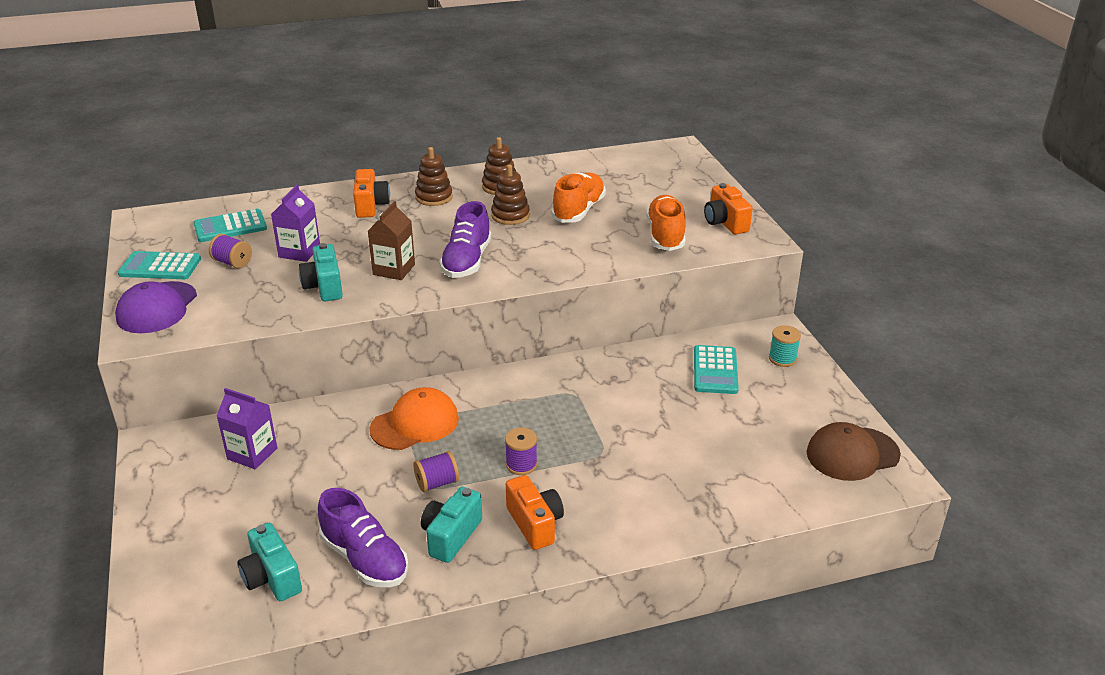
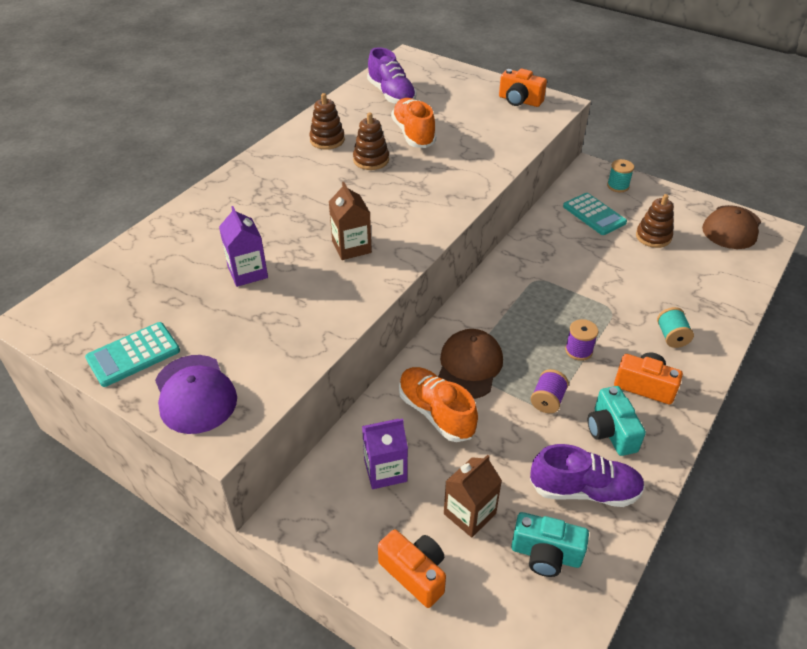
camera: 40 degrees left, 10 degrees up
turquoise calculator [193,209,267,242] -> none
purple spool [209,234,252,269] -> none
turquoise camera [299,243,343,301] -> none
orange camera [353,169,390,218] -> orange camera moved to [378,529,446,608]
orange cap [370,387,459,450] -> brown cap [438,329,503,399]
brown stacking toy [415,147,453,206] -> brown stacking toy moved to [636,194,674,248]
purple shoe [439,201,491,278] -> purple shoe moved to [367,47,416,104]
orange shoe [646,195,686,251] -> orange shoe moved to [399,367,478,442]
none -> brown carton [444,455,502,537]
none -> turquoise spool [657,307,694,348]

